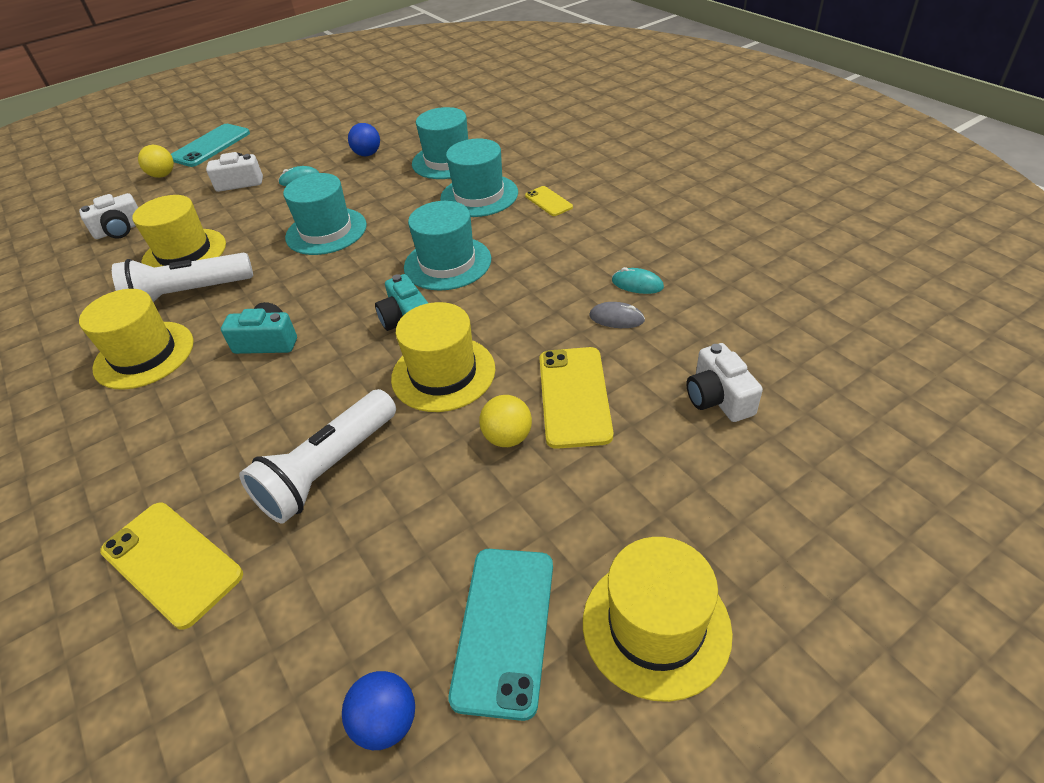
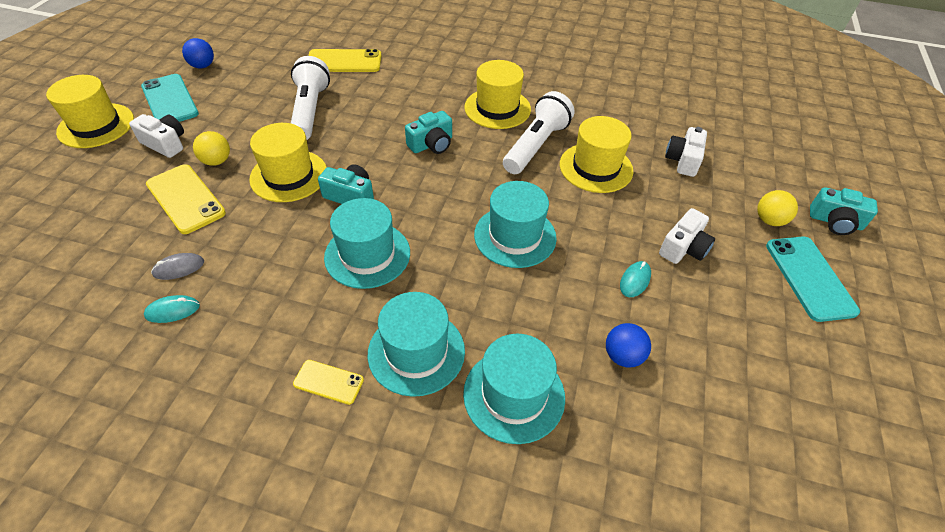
camera: 135 degrees right, 5 degrees up
white camera [686,343,763,422] -> white camera moved to [129,114,184,158]
none -> turquoise camera [810,187,878,235]

